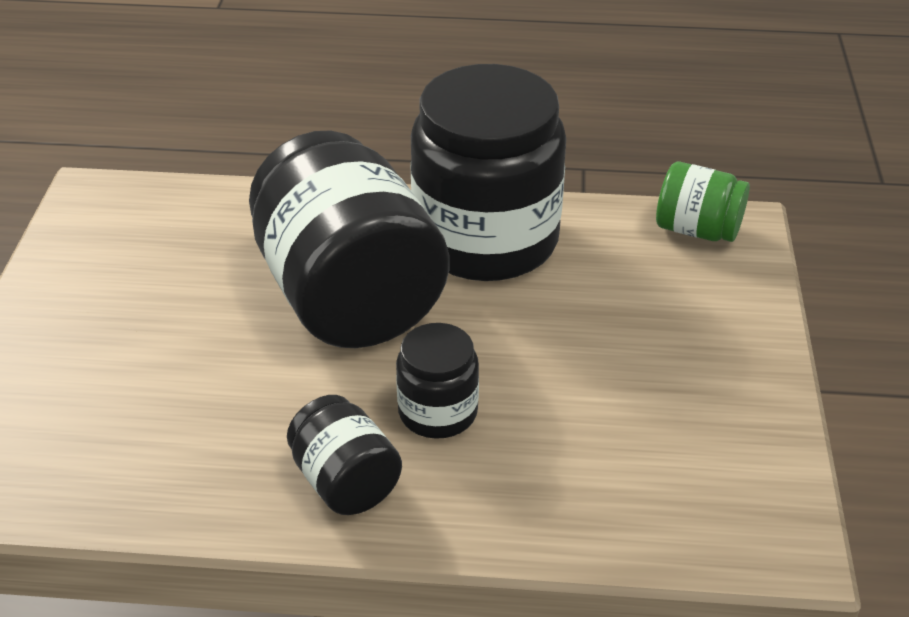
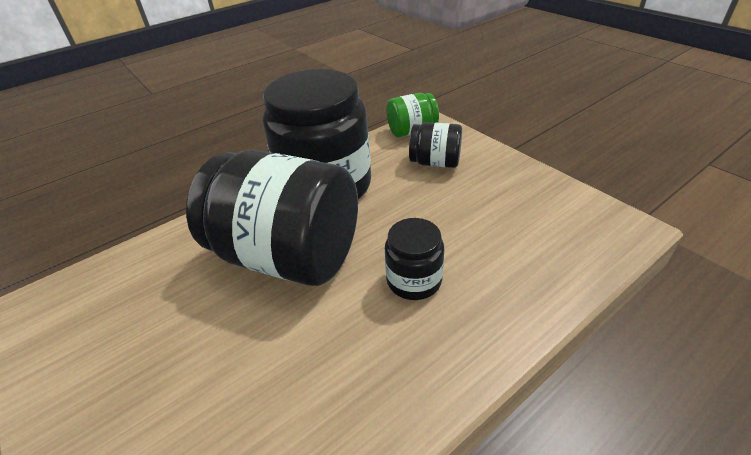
camera: 40 degrees left, 0 degrees up
black jar [287,395,402,515] -> black jar moved to [409,122,462,168]

